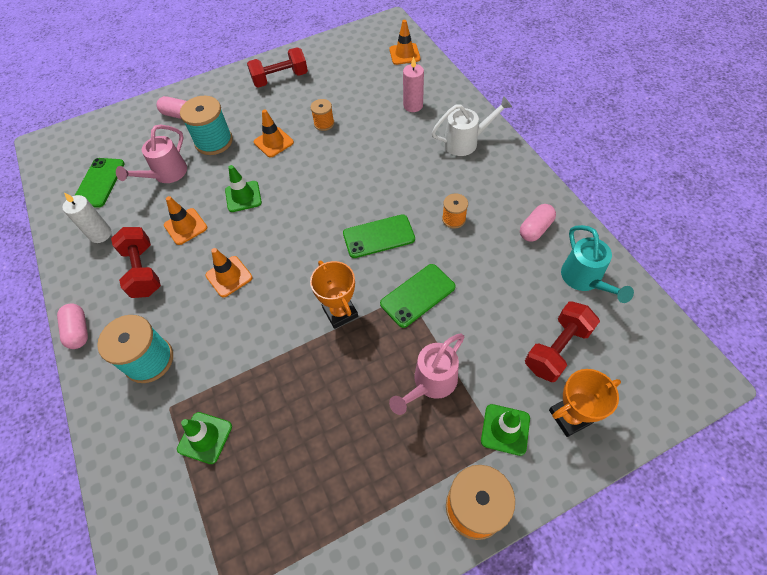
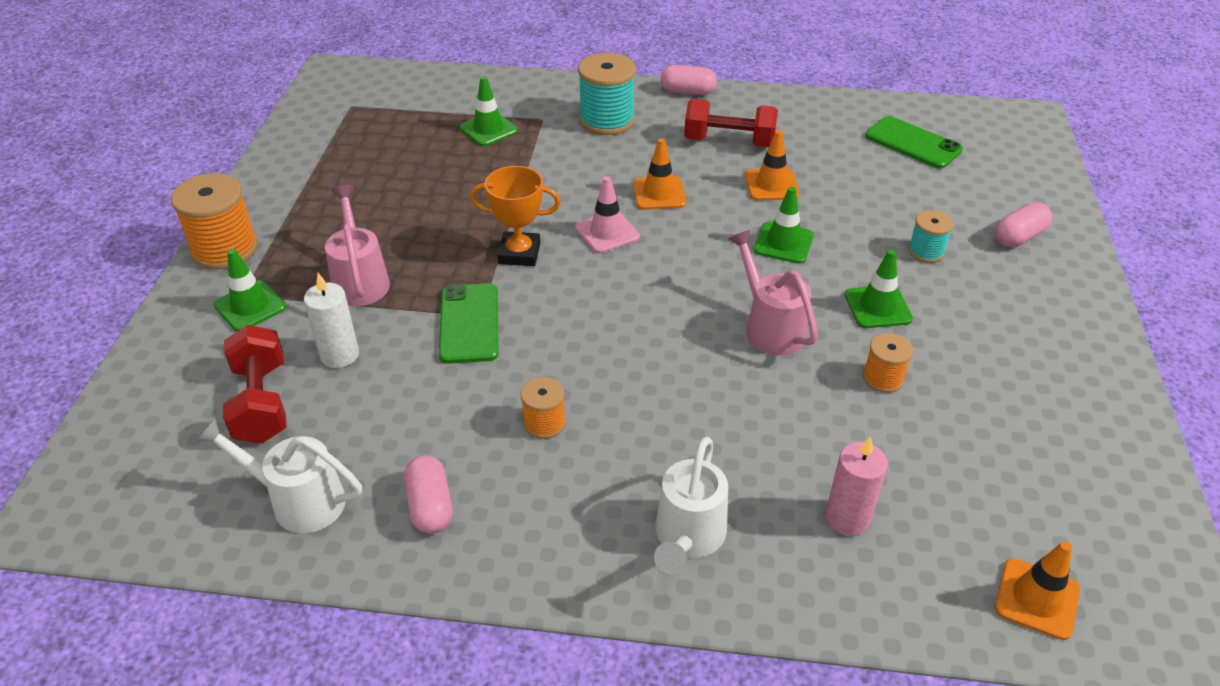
camera: 120 degrees right, 15 degrees down
white candle [63,192,112,243] -> white candle moved to [304,273,359,368]
pink watering can [116,125,187,183] -> pink watering can moved to [728,230,818,356]
turquoise spool [180,96,233,155] -> turquoise spool [908,210,953,263], size x0.55
red dumbbell [247,47,308,88] -> none
orange traffic cone [254,109,294,157] -> green traffic cone [845,250,913,328]
green phone [343,214,415,258] -> none
orange trophy [549,369,621,437] -> none
turquoise watering can [561,225,634,303] -> white watering can [196,417,362,533]
none -> pink traffic cone [575,176,640,253]

